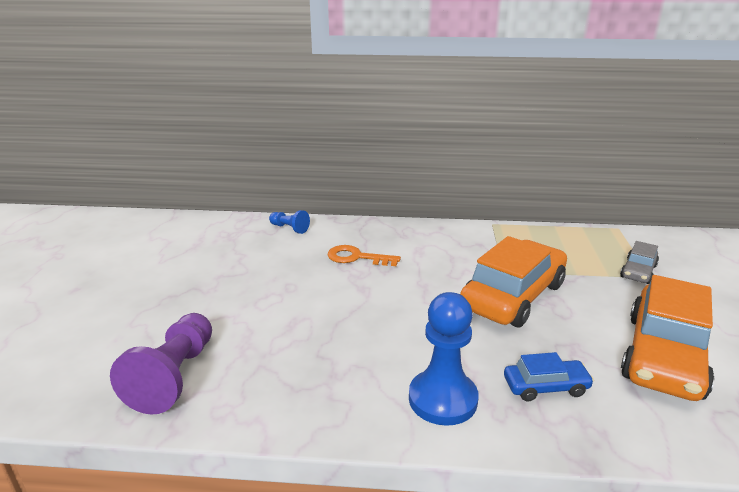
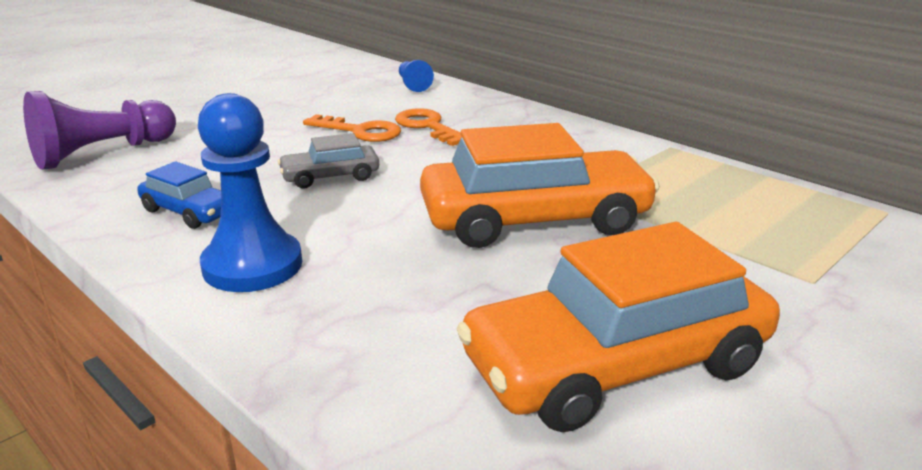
camera: 40 degrees right, 0 degrees up
blue car [504,352,594,402] -> blue car moved to [137,161,221,229]
grey car [620,241,659,284] -> grey car moved to [278,133,379,189]
none -> orange key [303,114,401,142]

